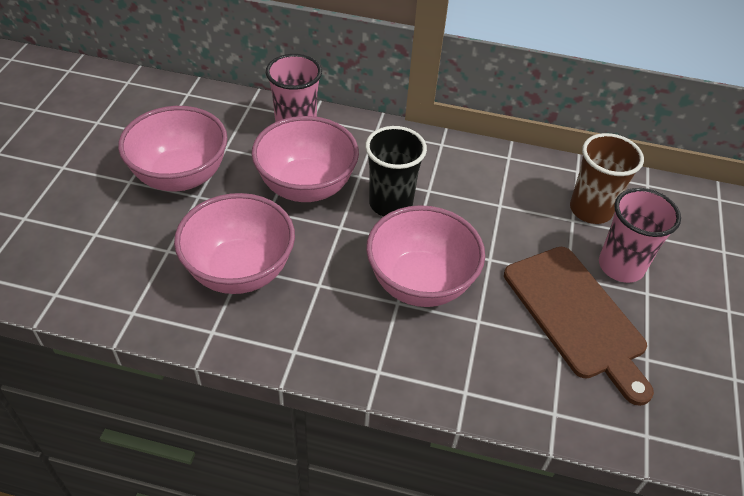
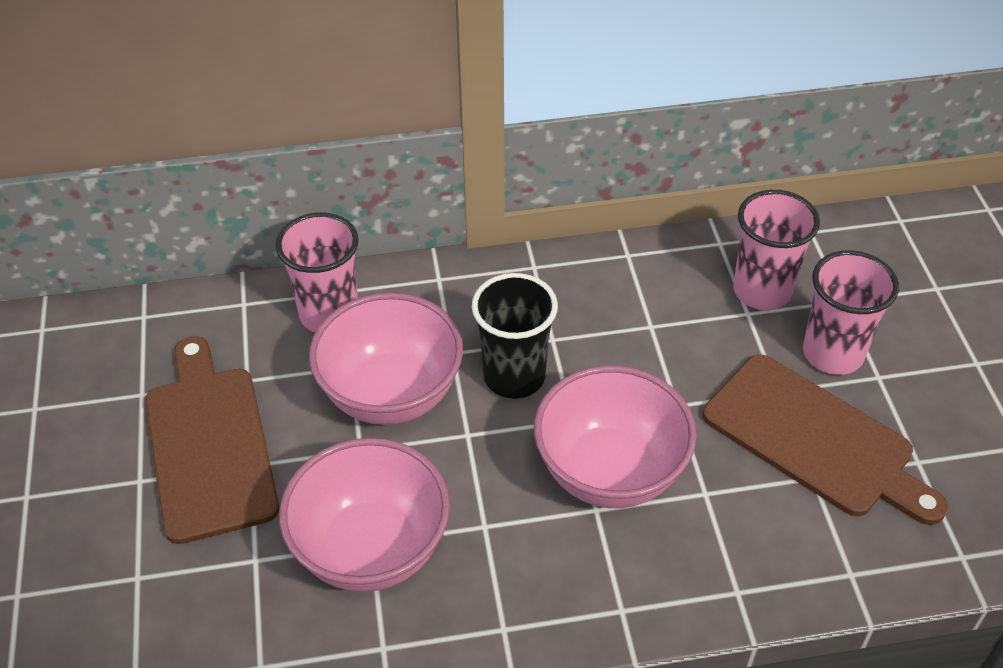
camera: 20 degrees left, 0 degrees up
pink bowl [118,106,228,191] -> brown cutting board [145,336,279,544]
brown cup [570,133,644,224] -> pink cup [733,190,820,310]

